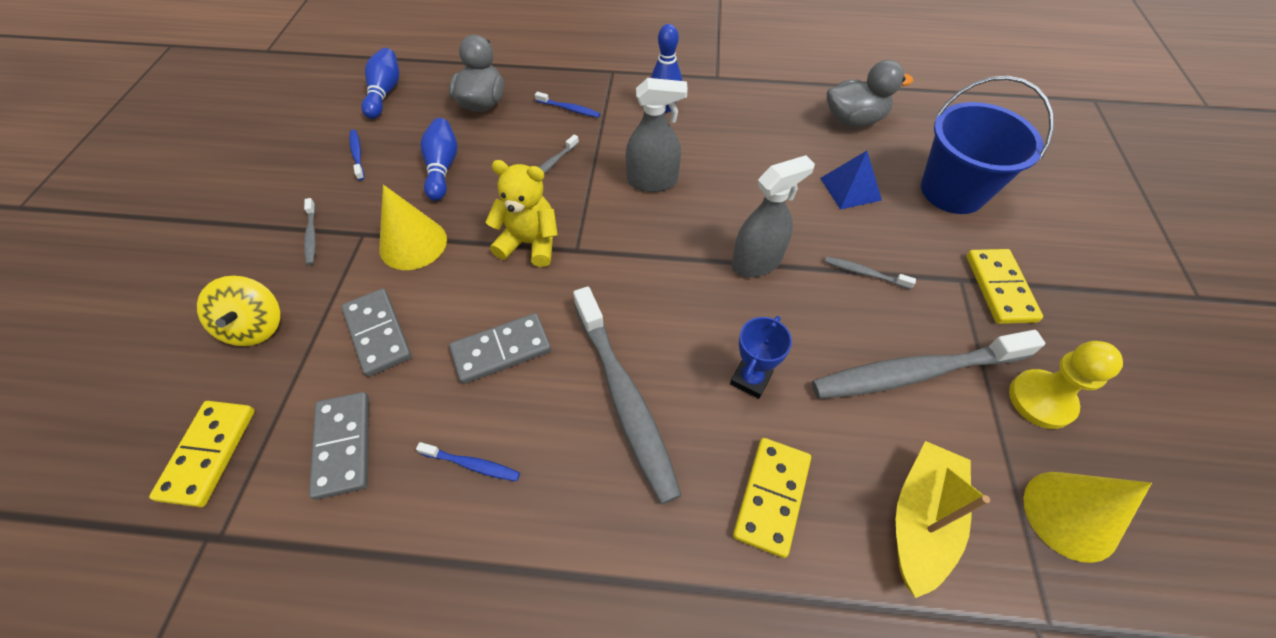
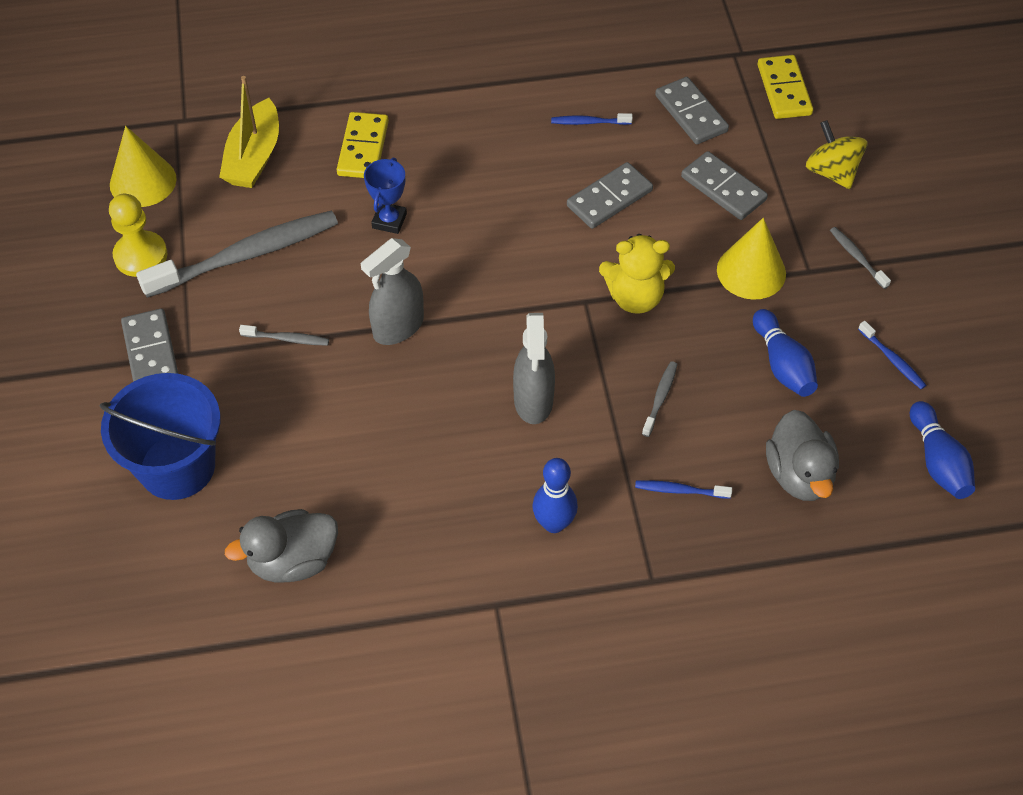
camera: 165 degrees right, 0 degrees up
grey toothbrush [573,286,682,504] -> none
grey spray bottle [626,78,688,192] -> grey spray bottle turned 75 degrees counterclockwise [513,313,555,424]
blue pyramid [820,151,882,210] -> none
yellow domino [966,249,1043,324] -> grey domino [121,309,179,382]

